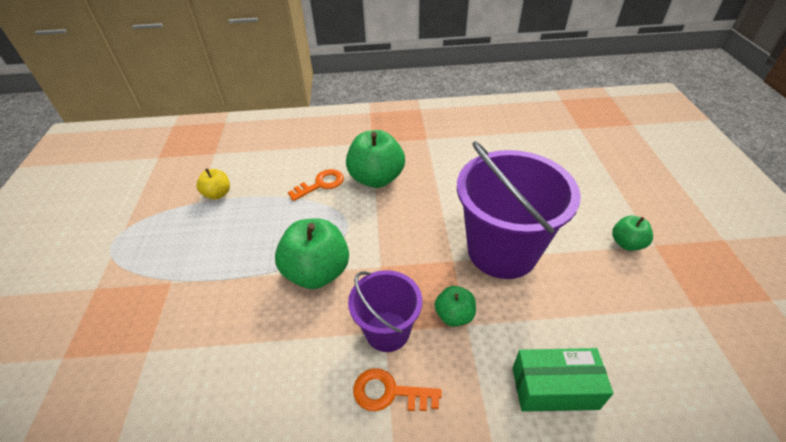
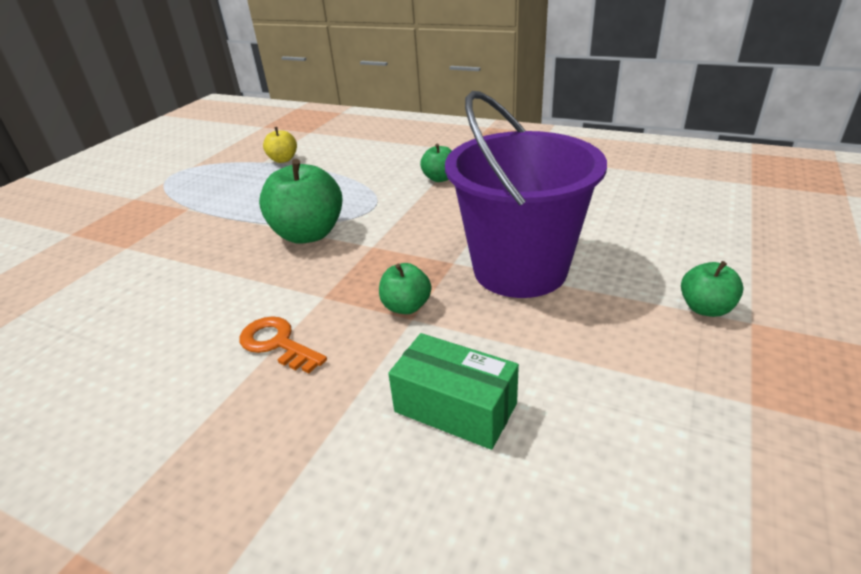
camera: 30 degrees right, 10 degrees down
orange key [288,169,344,201] -> none
green apple [346,130,405,188] -> green apple [420,144,452,182], size x0.53
purple bucket [348,270,422,352] -> none

